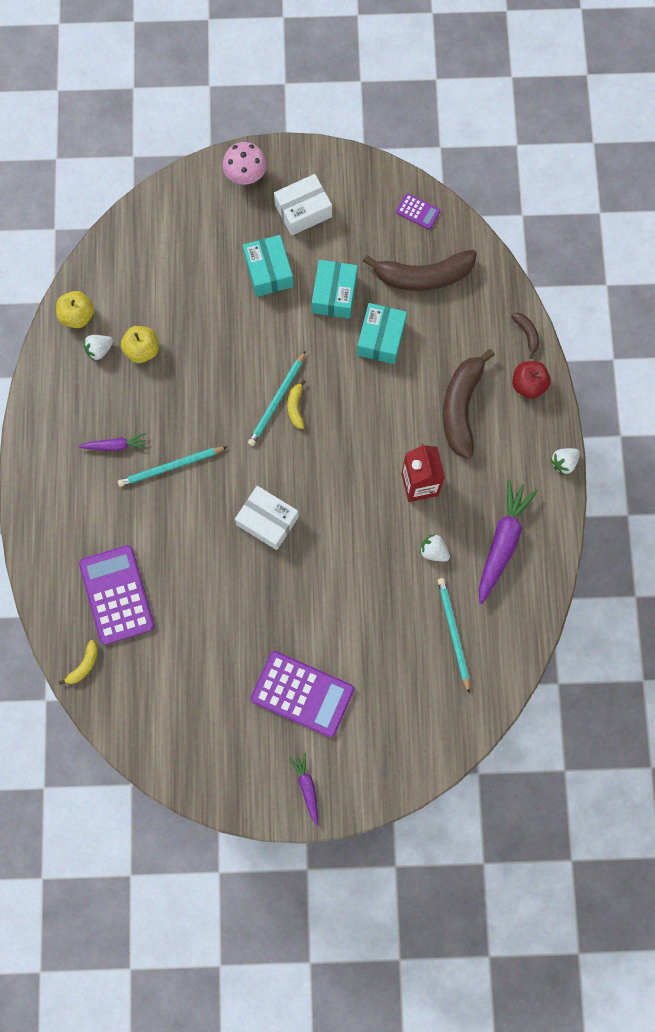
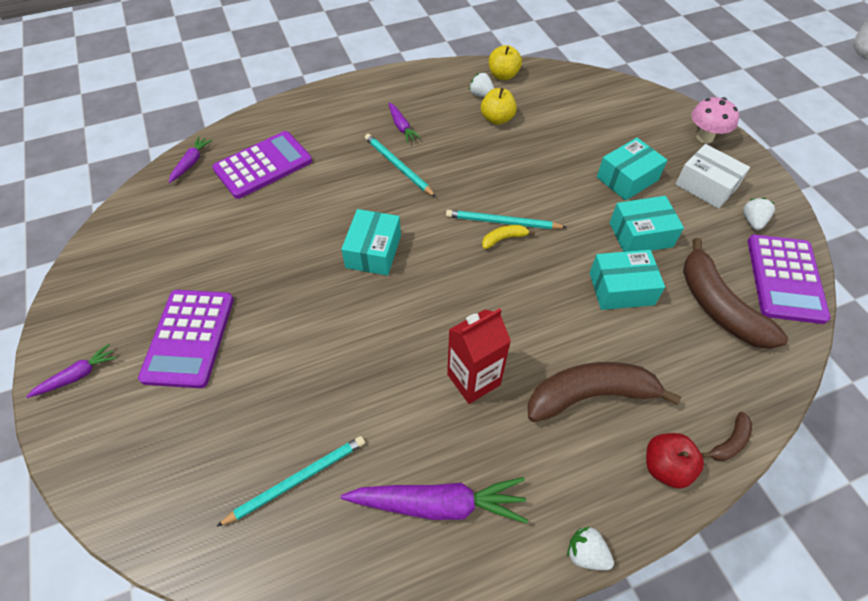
camera: 70 degrees right, 20 degrees down
yellow banana [59,640,98,685] -> purple carrot [169,136,212,183]
white box [235,486,299,550] -> turquoise box [341,209,401,276]
purple calculator [396,193,441,229] -> purple calculator [748,234,830,324], size x2.13
white strawberry [419,534,450,561] -> white strawberry moved to [743,198,775,230]

